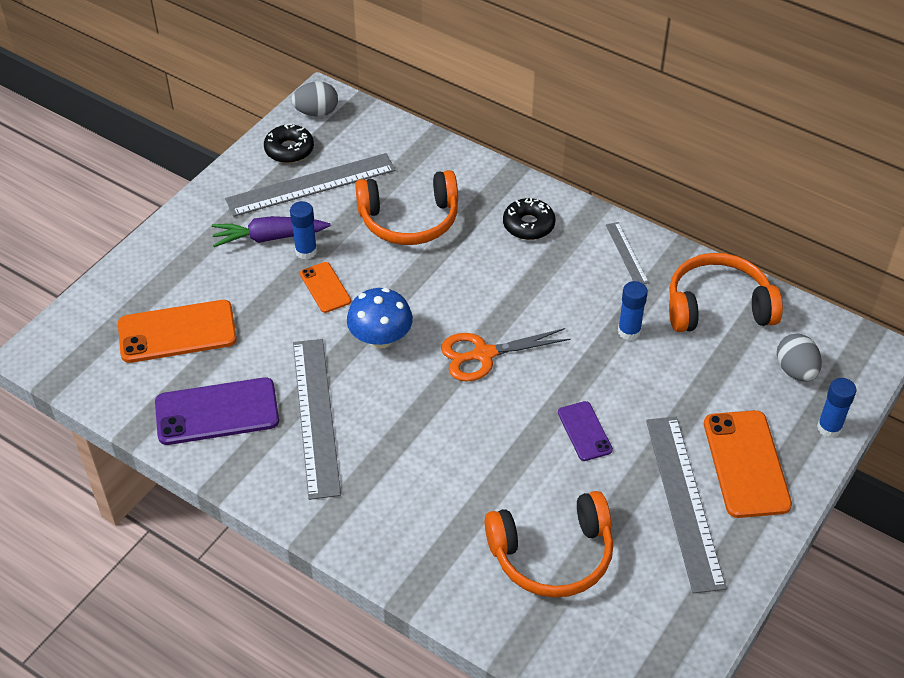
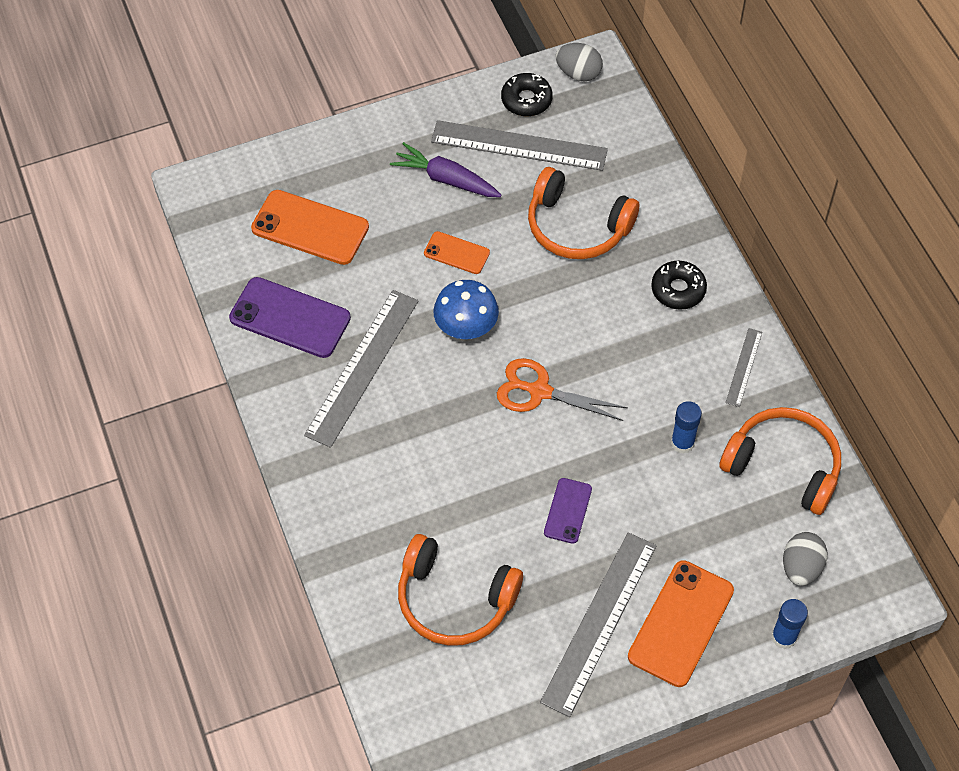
camera: 35 degrees right, 10 degrees up
blue glue stick [290,201,317,260] -> none
orange phone [300,262,351,313] -> orange phone turned 75 degrees counterclockwise [424,231,490,274]

